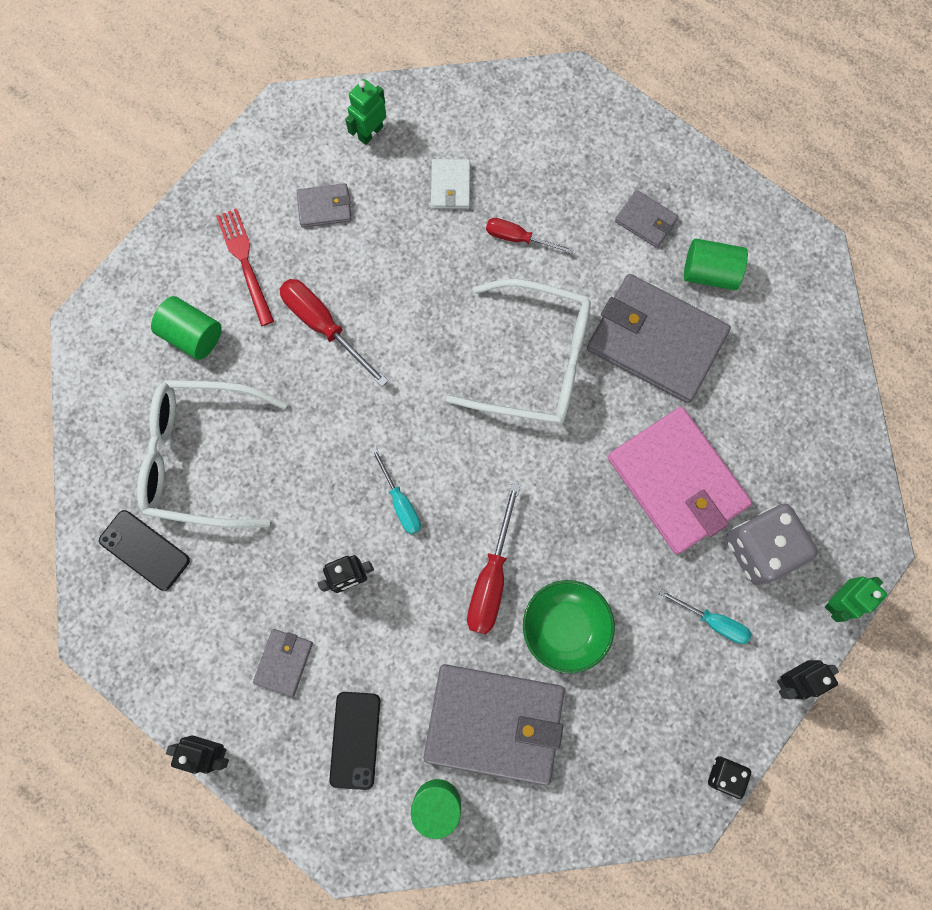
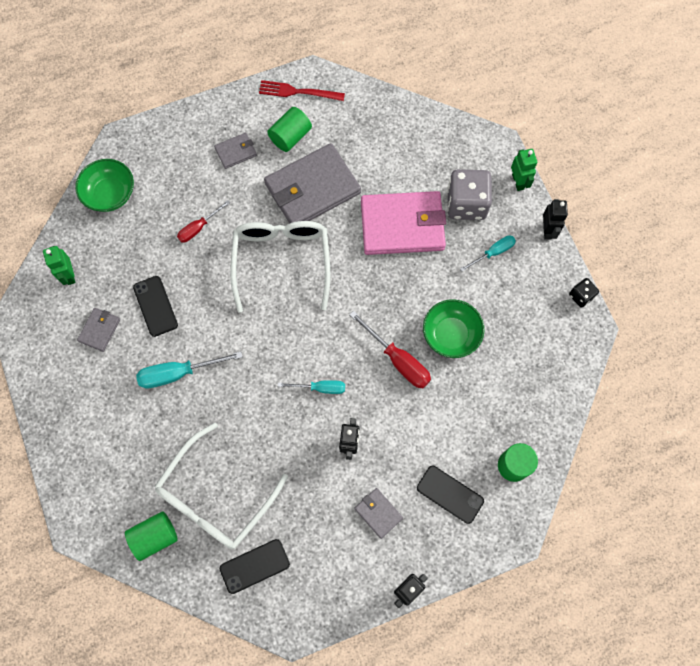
camera: 60 degrees left, 5 degrees down
green cylinder [151,296,222,360] -> green cylinder moved to [125,511,178,561]
red fork [216,209,274,326] -> red fork moved to [259,80,345,101]
red screwdriver [279,279,388,387] -> turquoise screwdriver [136,351,243,389]
grey wallet [423,664,565,786] -> none
white wallet [431,159,470,209] -> none
white glasses [446,279,591,424] -> white glasses turned 45 degrees counterclockwise [230,221,330,313]
none -> green bowl [75,159,134,212]
none -> black phone [133,276,178,337]

